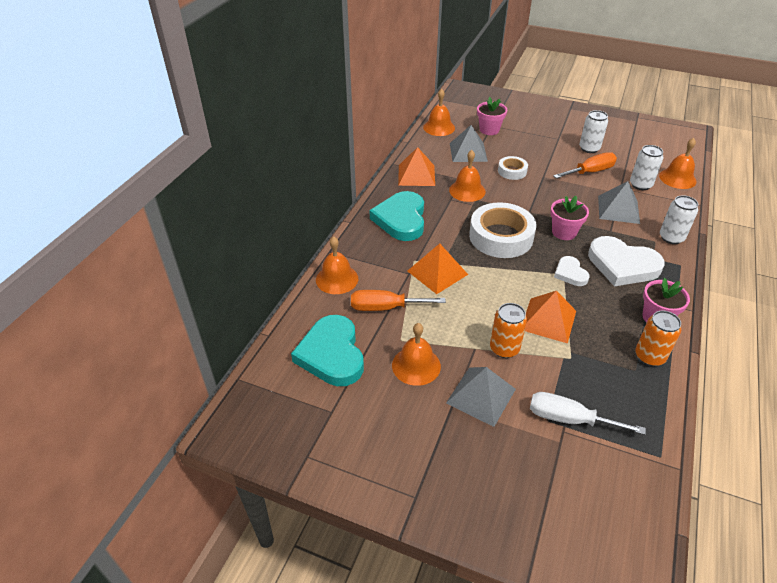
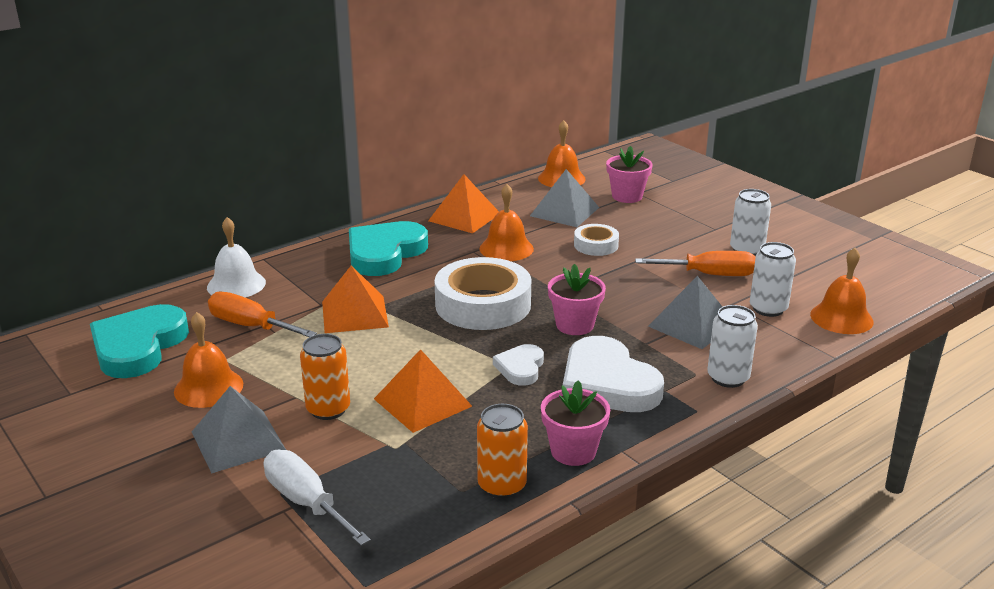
camera: 30 degrees right, 15 degrees down
orange bell [316,236,358,294] -> white bell [207,217,266,298]

